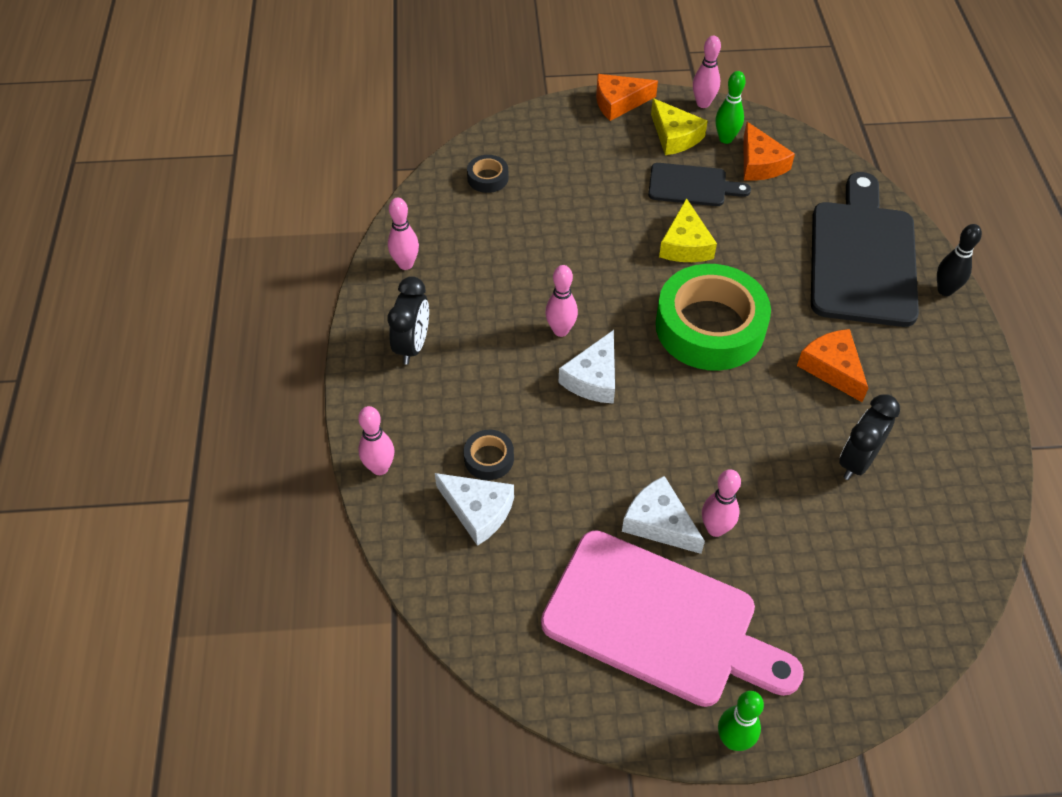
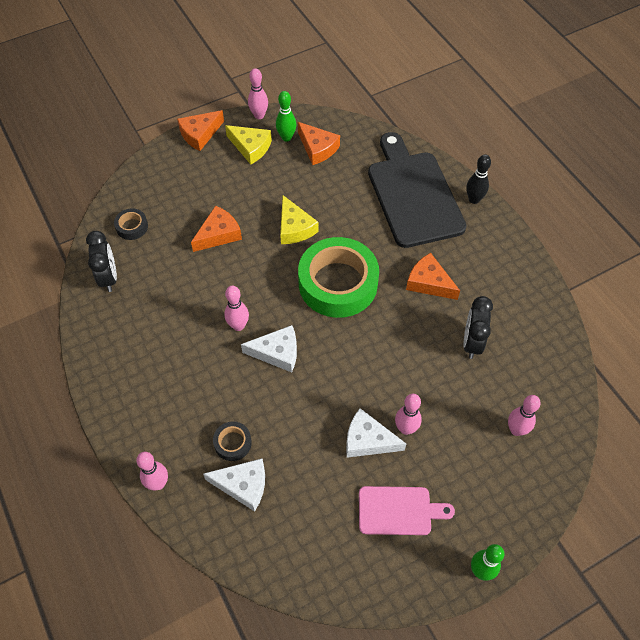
camera: 25 degrees left, 5 degrees up
pink bowling pin [388,198,419,270] -> pink bowling pin moved to [508,395,541,436]
black clock [388,276,429,365] -> black clock moved to [86,231,117,292]
pink cutting board [541,530,804,707] -> pink cutting board [359,486,455,535], size x0.53
white cheese [559,330,615,404] -> white cheese turned 90 degrees counterclockwise [241,325,297,373]
black cutting board [648,163,751,206] -> none
none -> orange cheese [191,206,242,252]

